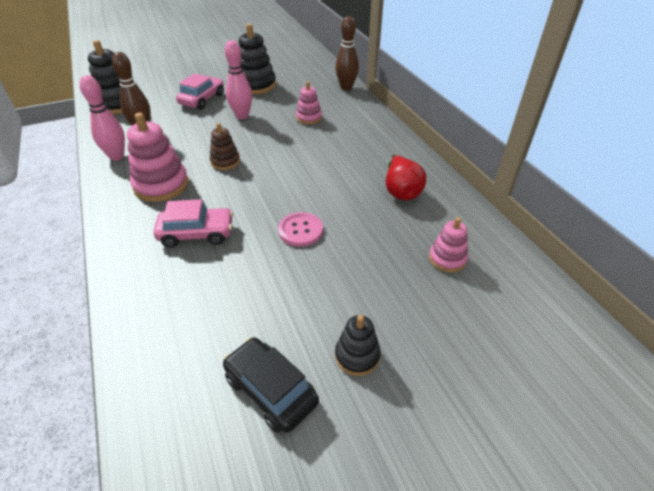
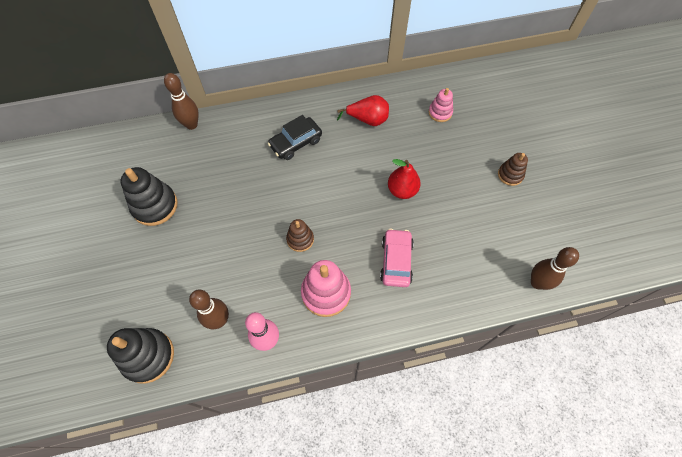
camera: 80 degrees left, 20 degrees up
pink car [176,74,224,110] -> none
black car [223,337,319,433] -> black car moved to [268,115,322,160]
pink bowling pin [225,40,252,119] -> none
pink button [278,212,323,247] -> red pear [388,159,421,199]
pink stacking toy [296,82,322,125] -> none
black stacking toy [335,315,381,376] -> brown stacking toy [498,153,528,186]
none -> brown bowling pin [531,247,579,290]

